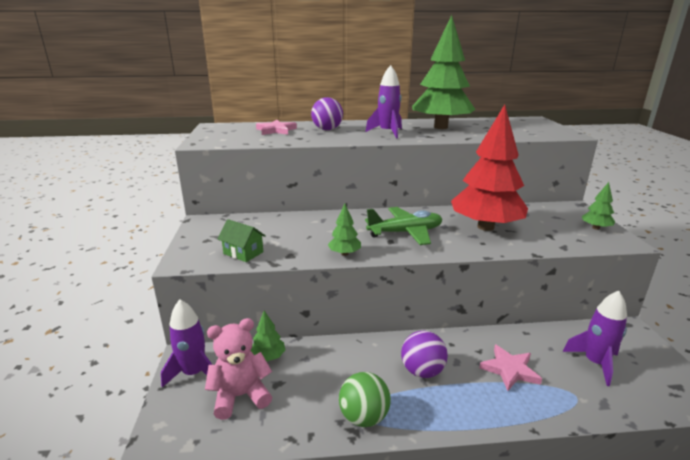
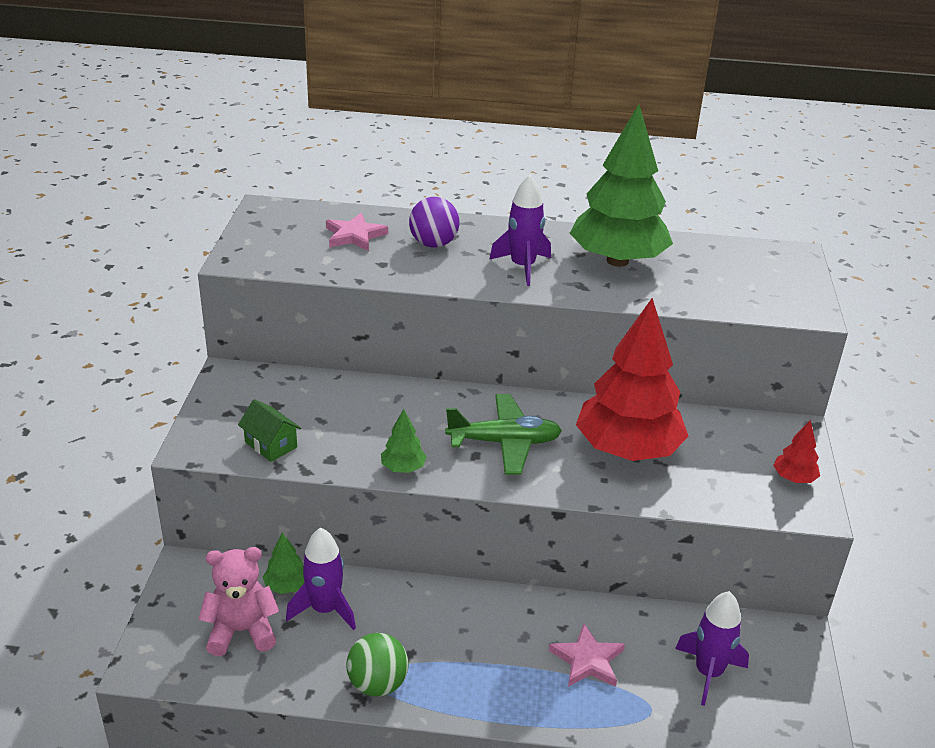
camera: 10 degrees right, 10 degrees up
purple rocket [161,299,212,387] -> purple rocket moved to [286,528,356,630]
purple ball [401,331,448,378] -> none
green tree [581,182,615,230] -> red tree [773,420,820,483]

